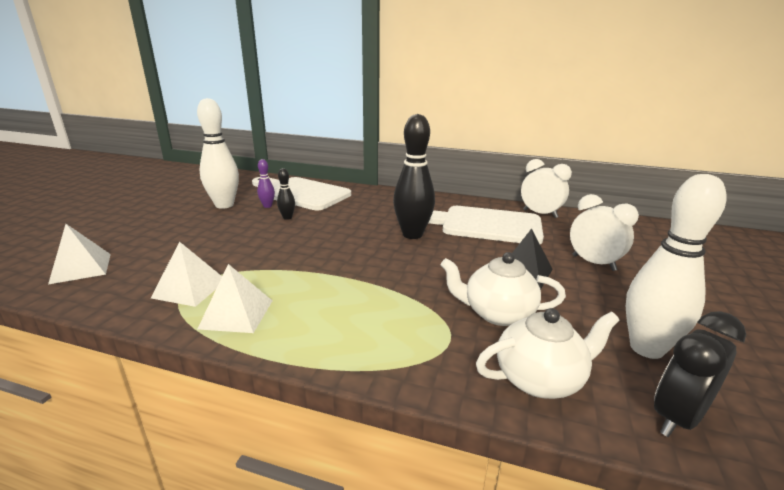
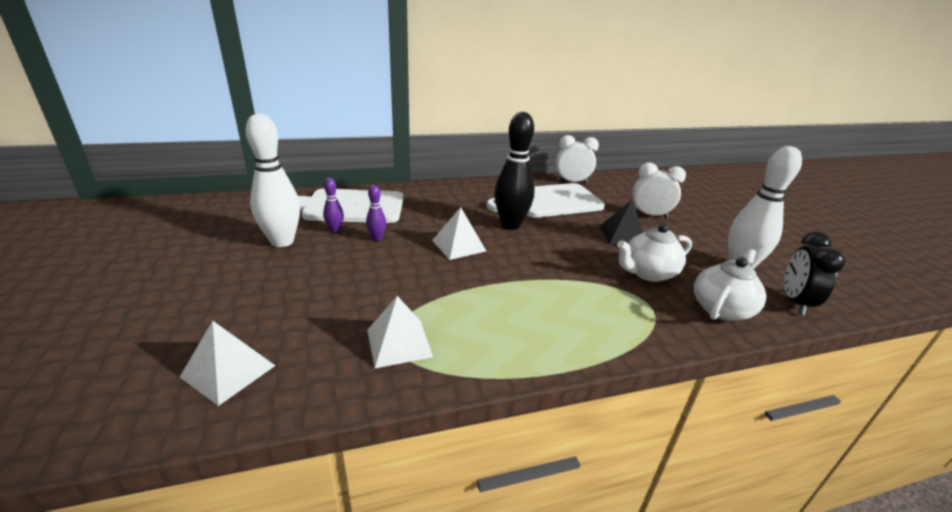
camera: 35 degrees left, 5 degrees up
white pyramid [198,264,272,333] -> white pyramid moved to [432,207,486,260]
black bowling pin [277,168,295,220] -> purple bowling pin [366,185,386,241]

